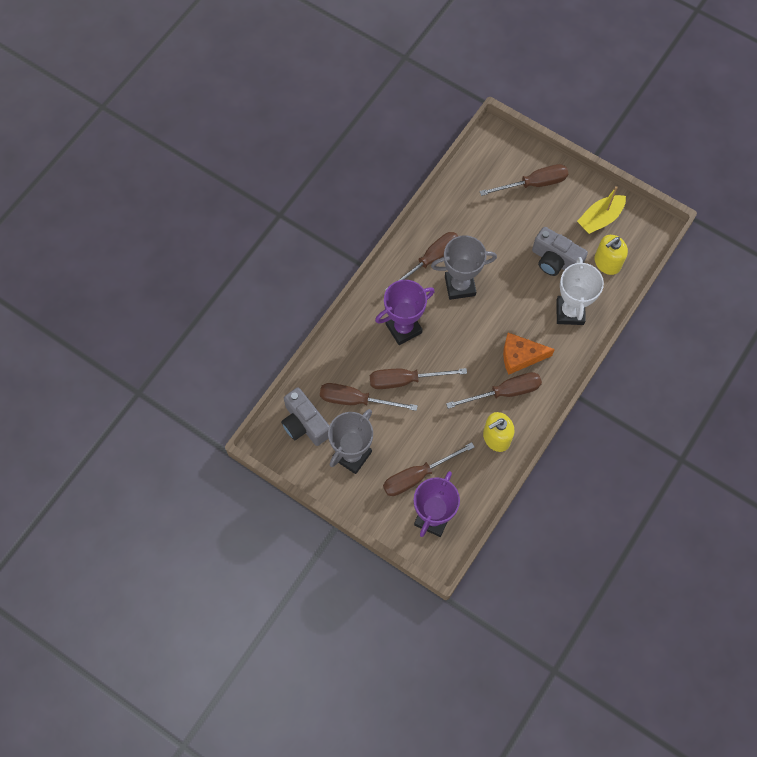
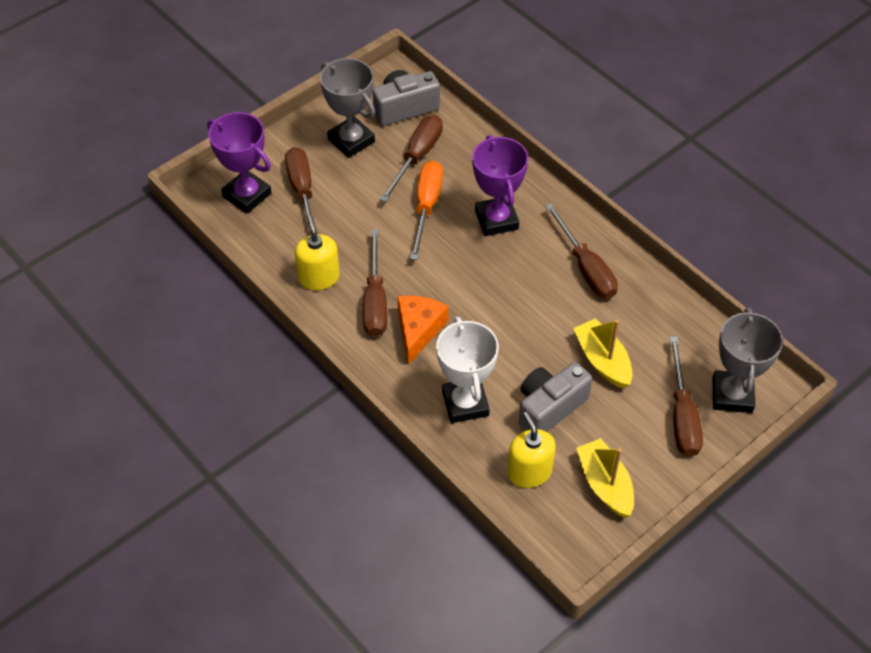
camera: 105 degrees right, 15 degrees down
brown screwdriver [370,368,467,389] -> orange screwdriver [410,161,443,260]
grey trophy [431,235,497,300] -> grey trophy moved to [713,308,783,413]
white trophy [556,257,604,325] -> white trophy turned 60 degrees clockwise [436,317,499,423]
none -> yellow boat [573,318,632,389]

